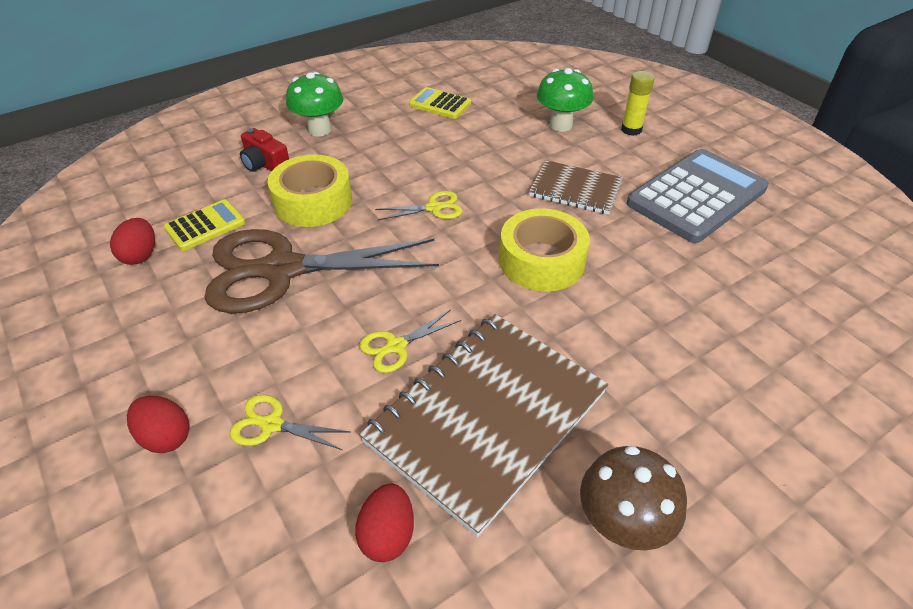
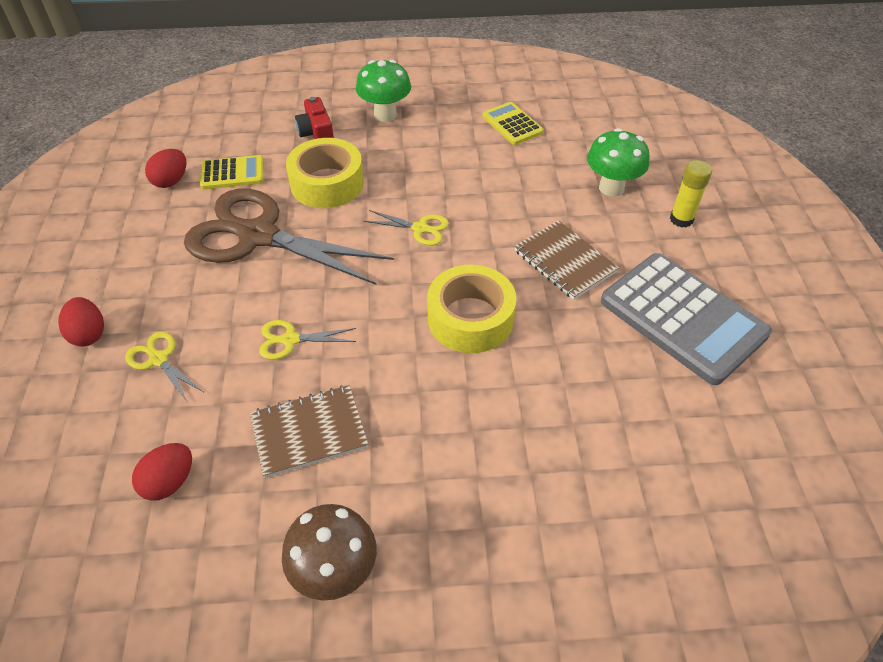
camera: 30 degrees right, 5 degrees up
brown notebook [359,314,608,537] -> brown notebook [250,385,368,478], size x0.55
grey calculator [627,149,769,243] -> grey calculator turned 60 degrees clockwise [601,253,772,385]

